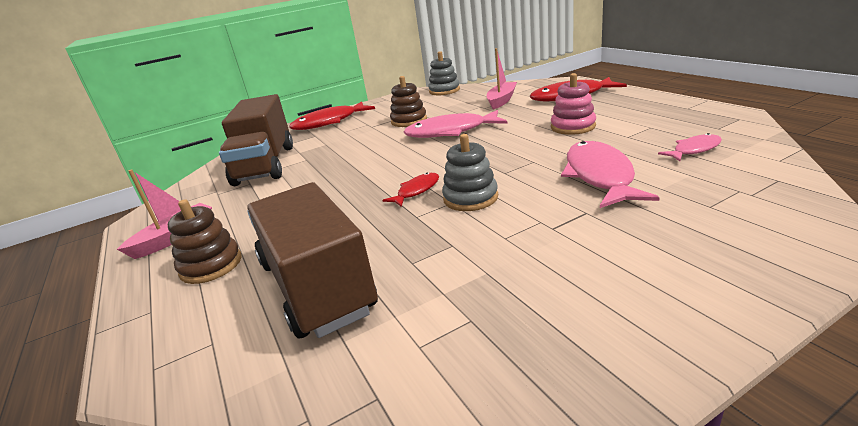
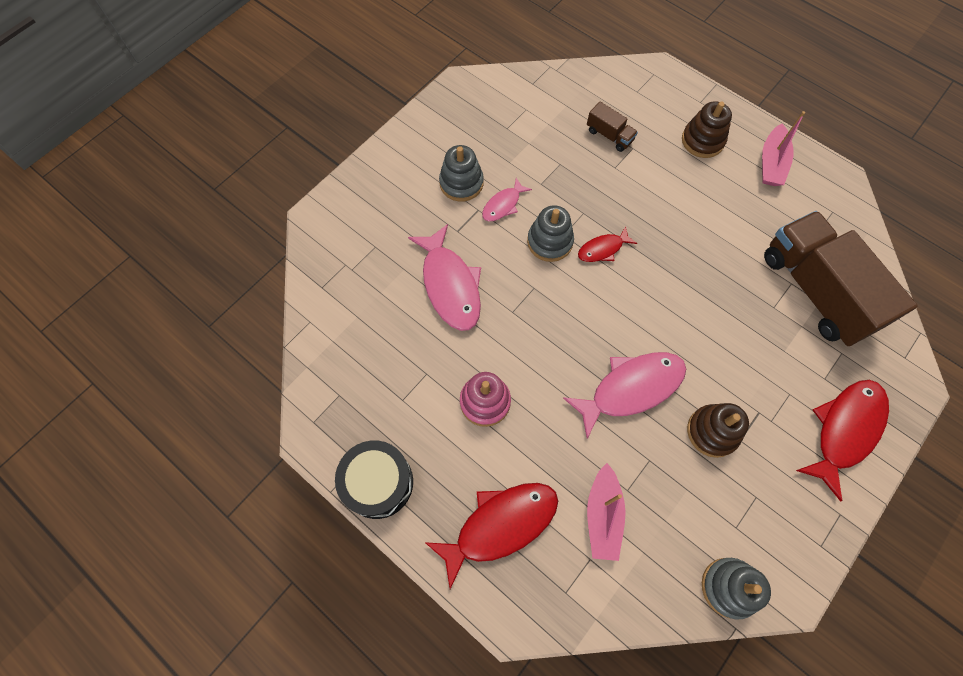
camera: 155 degrees right, 40 degrees up
brown truck [247,182,378,338] -> brown truck [587,102,638,152], size x0.42
red fish [382,172,439,207] -> red fish turned 45 degrees clockwise [578,227,637,262]
pink fish [658,133,722,161] -> pink fish moved to [482,178,532,221]
none -> black drum [335,440,413,519]
none -> grey stacking toy [439,145,484,202]

